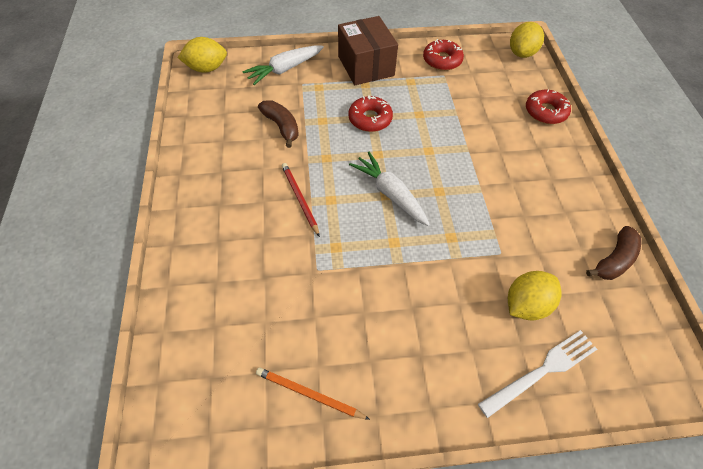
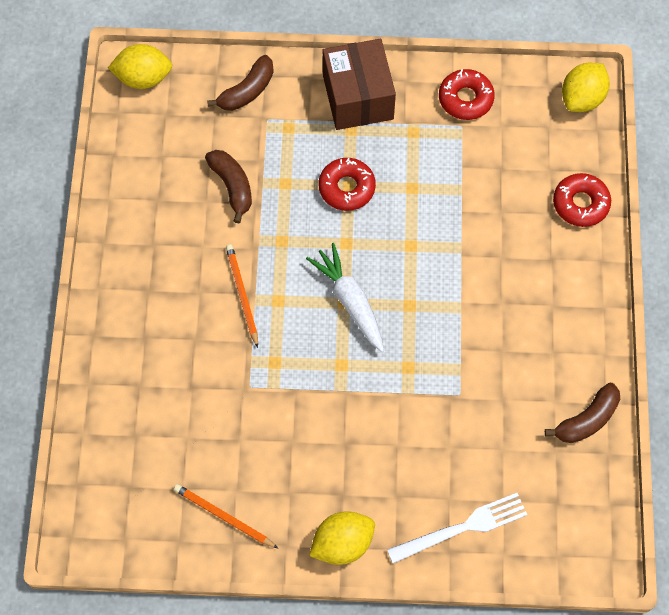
camera: 10 degrees right, 10 degrees up
white carrot [242,45,324,85] -> brown banana [207,55,274,111]
red pencil [282,163,320,237] -> orange pencil [226,244,258,348]
yellow lemon [508,271,562,321] -> yellow lemon moved to [309,511,375,565]

